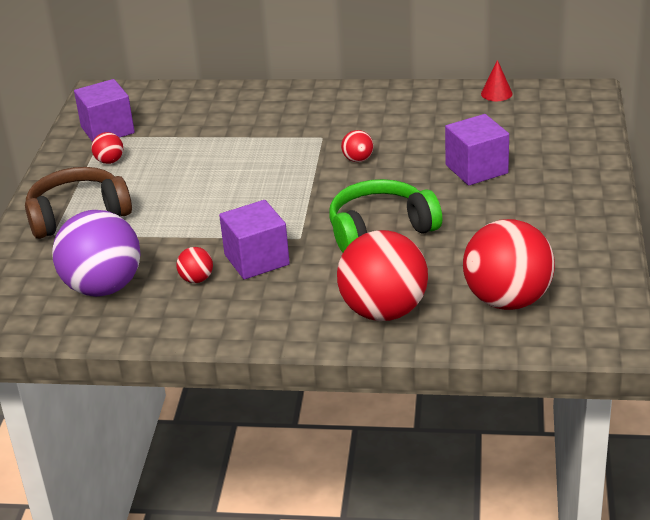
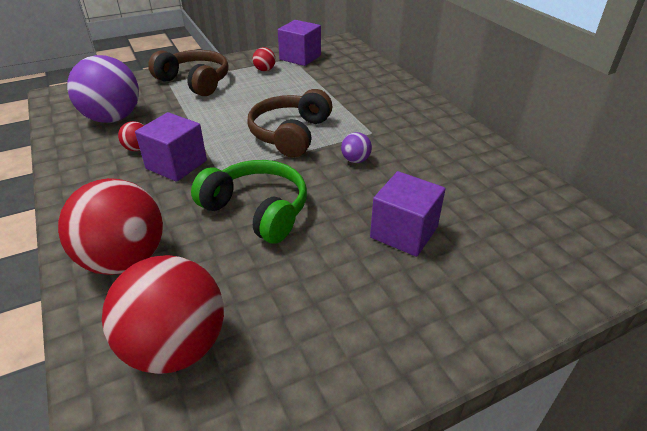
camera: 55 degrees right, 5 degrees up
red ball [341,130,373,162] -> purple ball [341,132,372,163]
red cone [481,60,512,101] -> none
none -> brown headphones [247,89,332,158]

